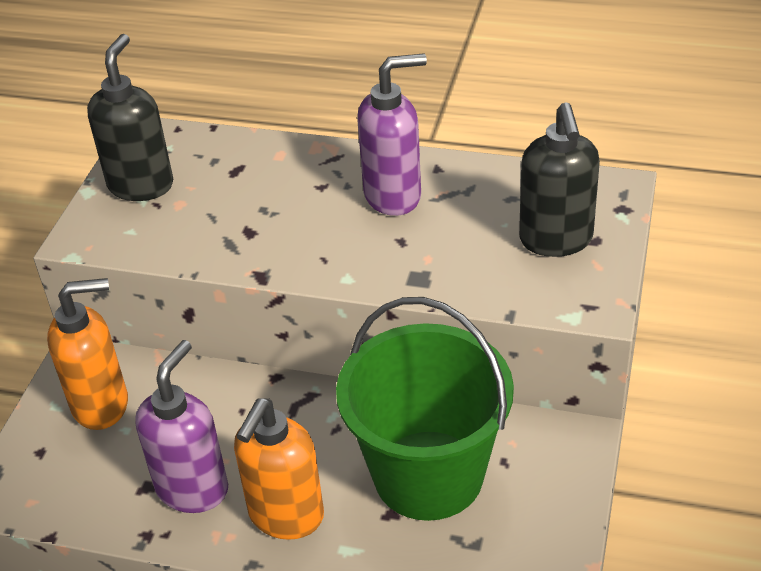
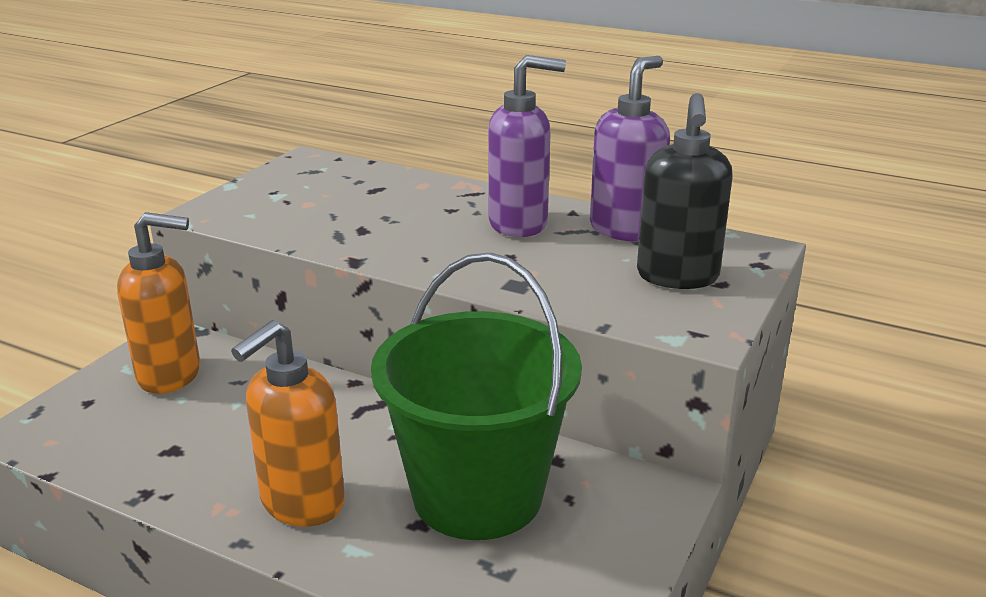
camera: 10 degrees right, 15 degrees down
black soap dispenser [87,34,173,201] -> none
purple soap dispenser [135,340,228,513] -> purple soap dispenser moved to [590,56,670,241]

